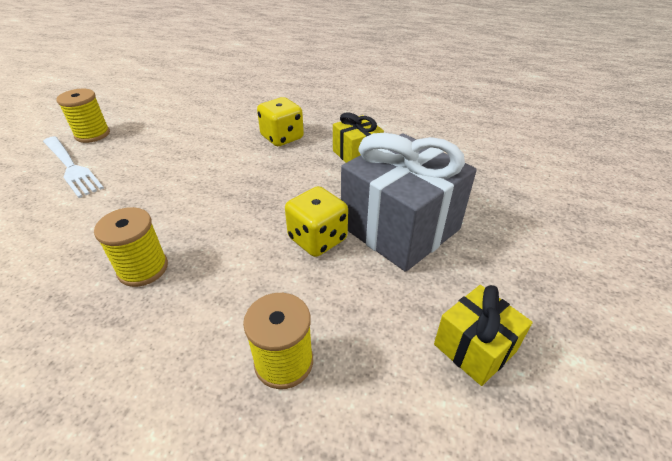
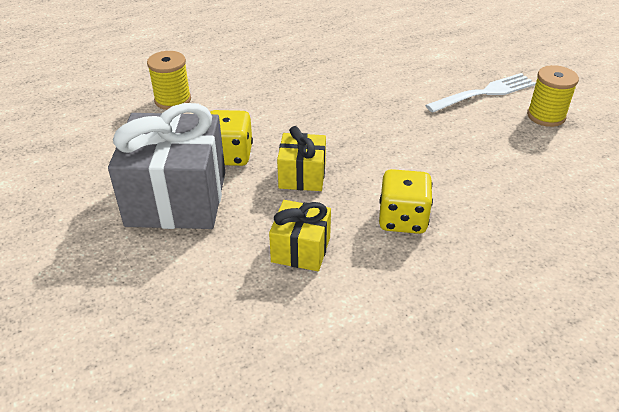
camera: 135 degrees right, 0 degrees up
white fork [43,136,104,198] -> white fork turned 150 degrees clockwise [425,73,536,113]
yellow spool [94,207,168,287] -> none
yellow gift [434,285,533,386] -> yellow gift moved to [277,126,326,191]

